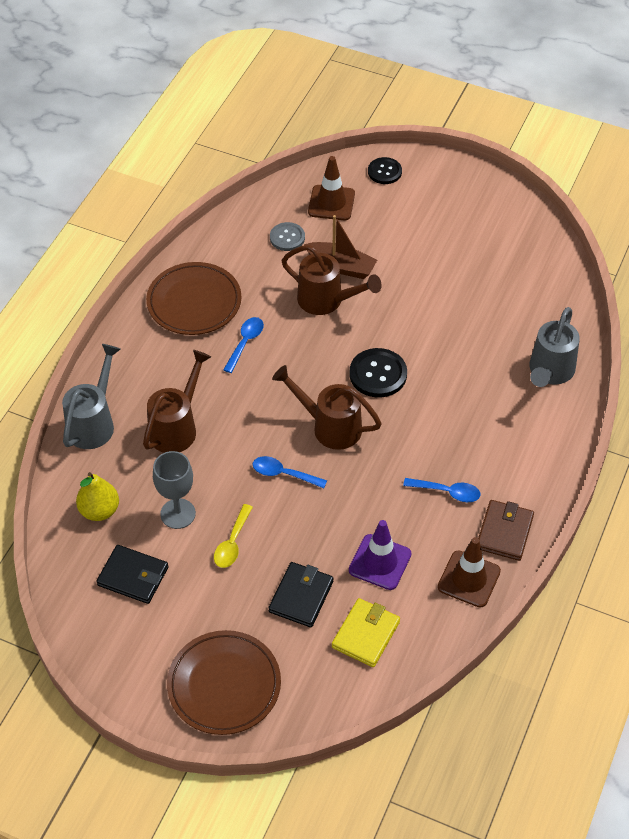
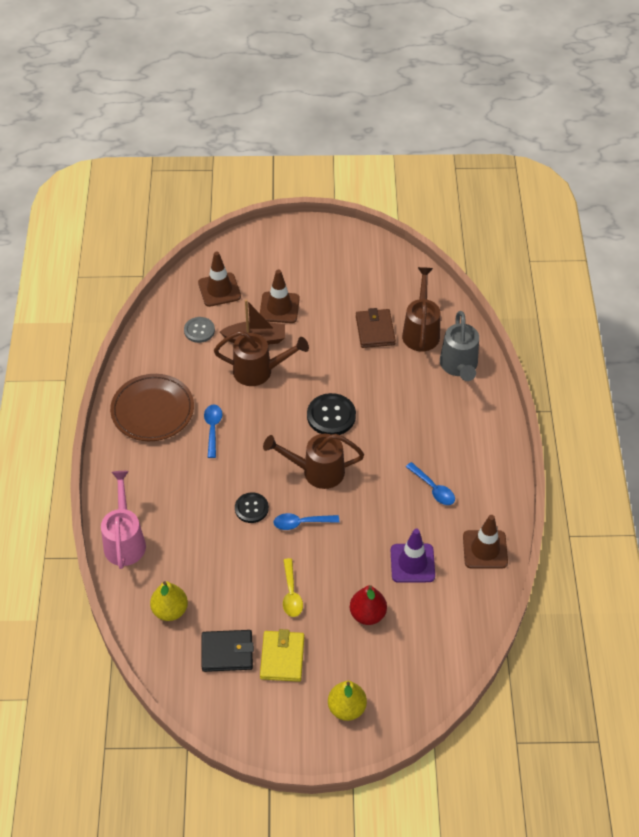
camera: 25 degrees left, 0 degrees up
grey watering can [62,344,121,449] -> pink watering can [101,471,146,569]
brown watering can [143,350,211,453] -> brown watering can moved to [402,267,441,352]
grey goblet [153,451,196,529] -> none
brown plate [167,630,281,735] -> yellow pear [328,681,367,721]
black wallet [269,562,333,628] -> red pear [350,585,387,625]
yellow wallet [332,598,400,667] -> yellow wallet moved to [260,629,304,682]
black button [368,157,402,184] -> black button moved to [235,492,269,523]
blue spoon [403,478,480,502] -> blue spoon turned 60 degrees clockwise [406,462,455,505]
brown wallet [478,500,534,561] -> brown wallet moved to [356,308,396,348]
none -> brown traffic cone [260,269,300,323]

